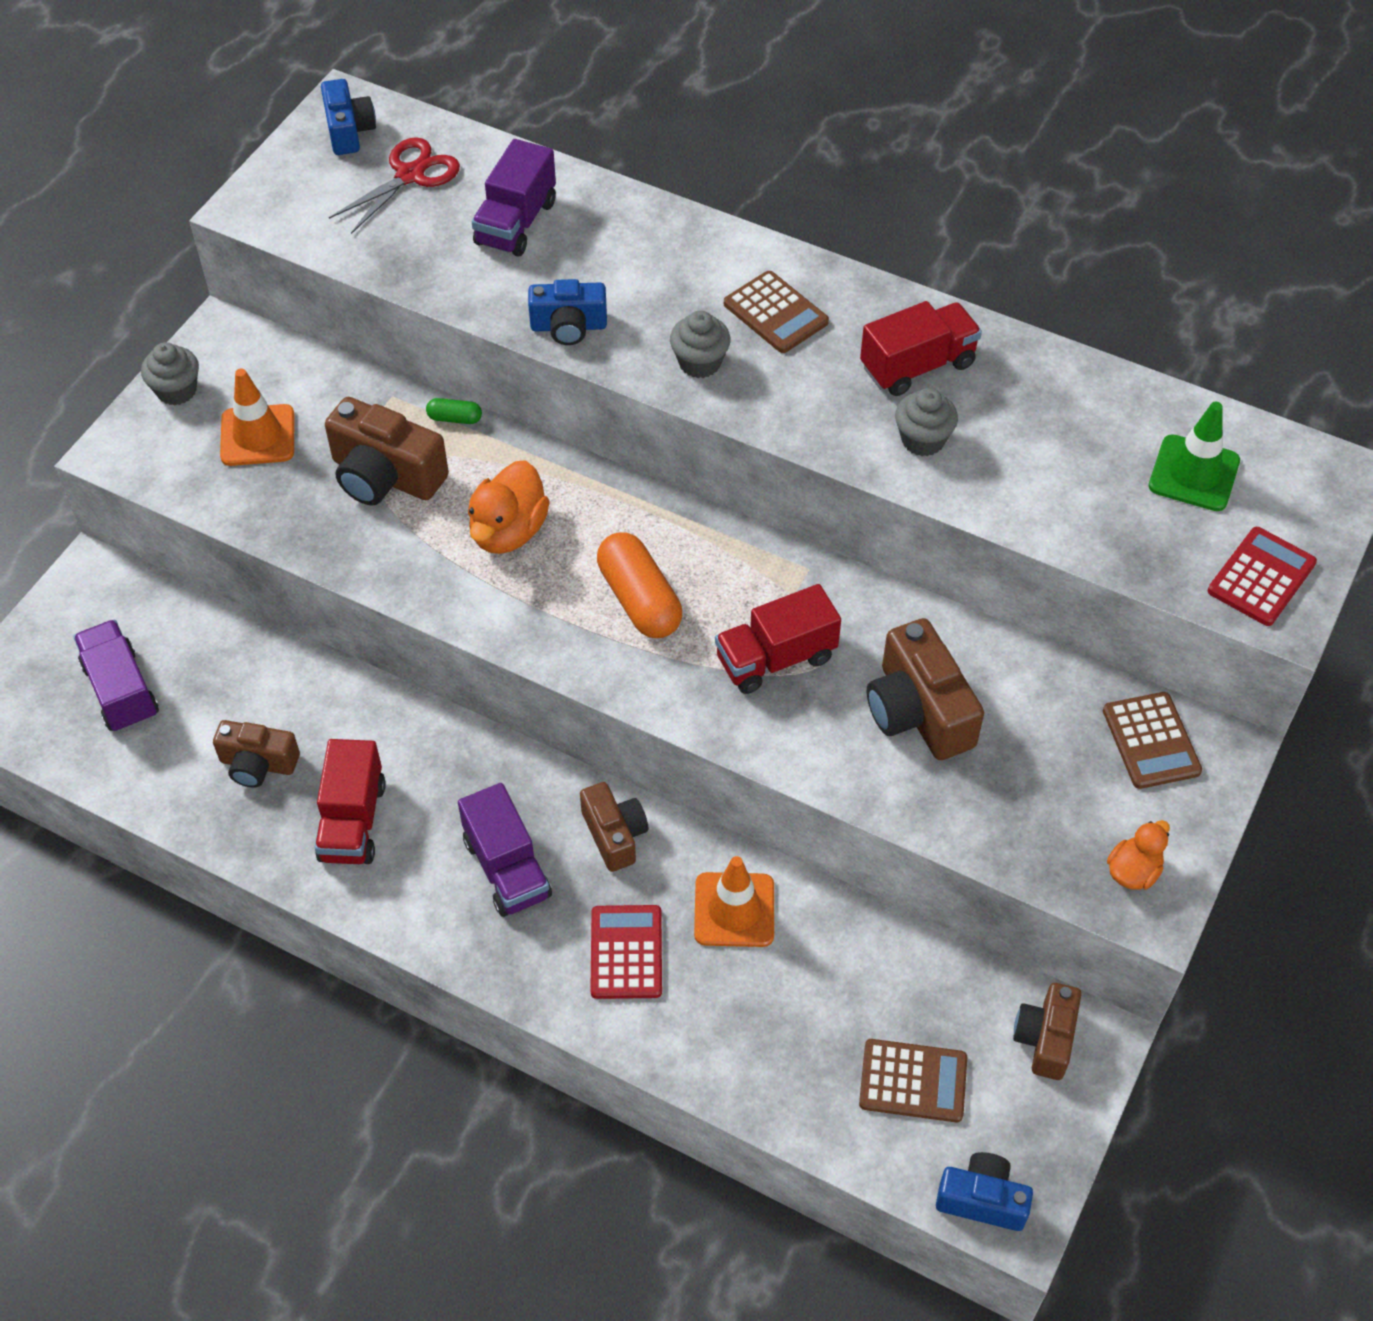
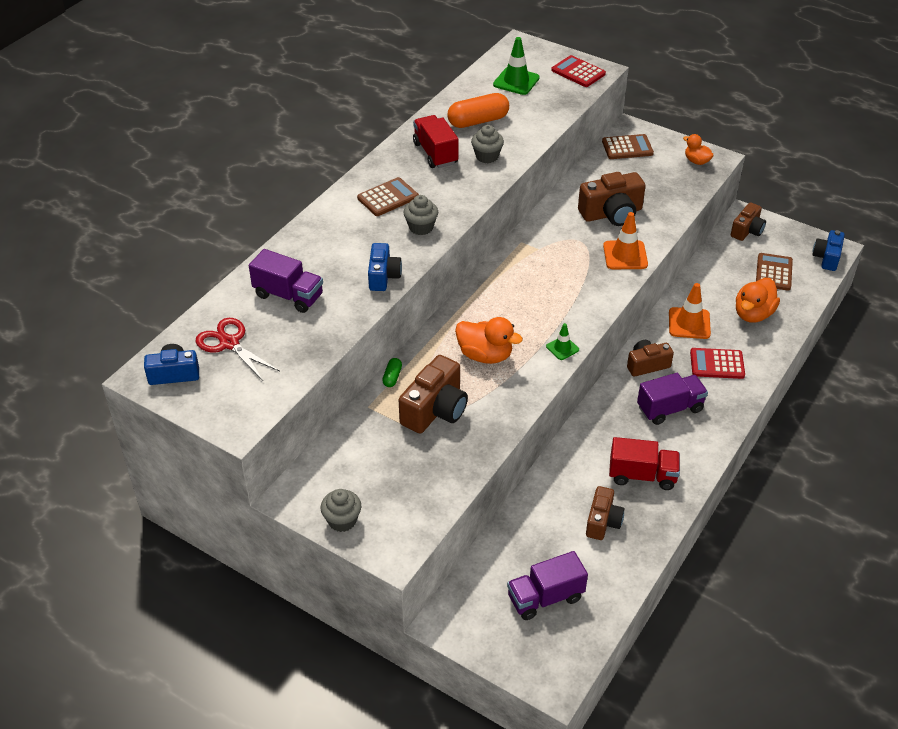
camera: 85 degrees left, 10 degrees down
orange traffic cone [220,369,294,466] -> orange traffic cone moved to [603,212,648,269]
orange capsule [597,532,682,638] -> orange capsule moved to [447,93,509,128]
red truck [715,584,841,694] -> none
brown camera [1013,983,1081,1080] -> brown camera turned 75 degrees counterclockwise [730,202,766,241]
none -> green traffic cone [546,323,579,360]
none -> orange duck [736,278,780,323]

